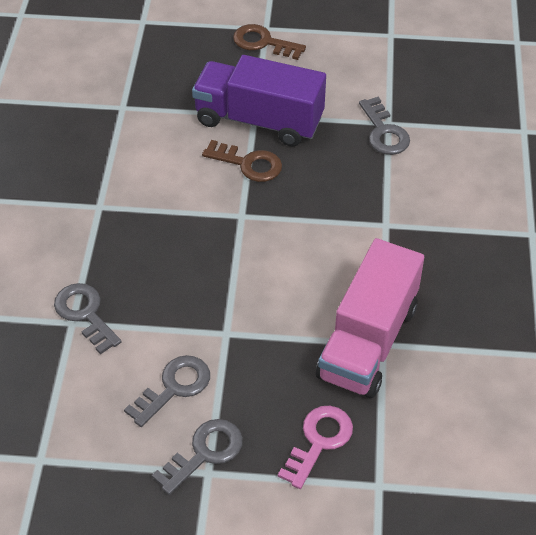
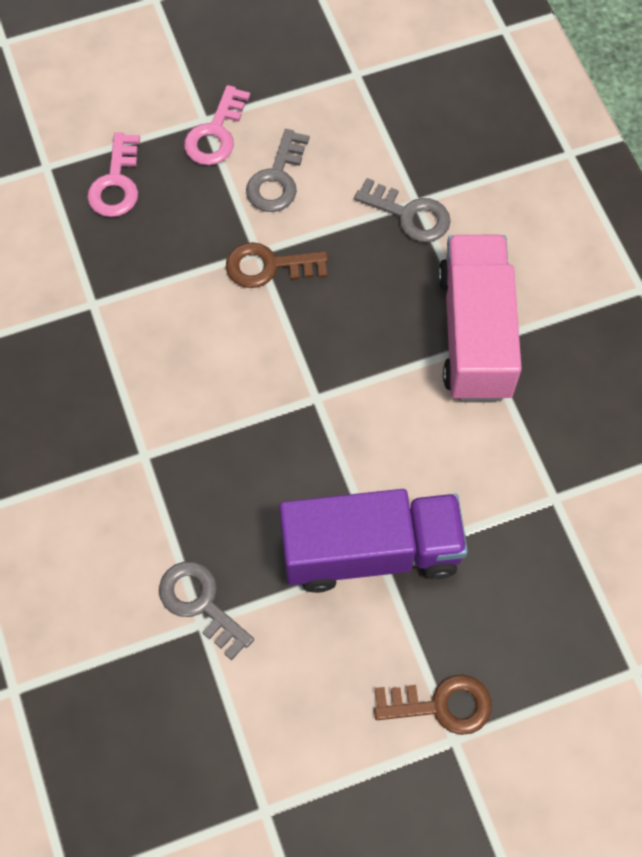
camera: 155 degrees right, 15 degrees up
grey key [152,419,243,495] -> pink key [184,85,250,165]
brown key [202,140,282,182] -> brown key moved to [226,242,328,288]
pink truck [316,238,424,398] -> pink truck moved to [438,235,522,401]

